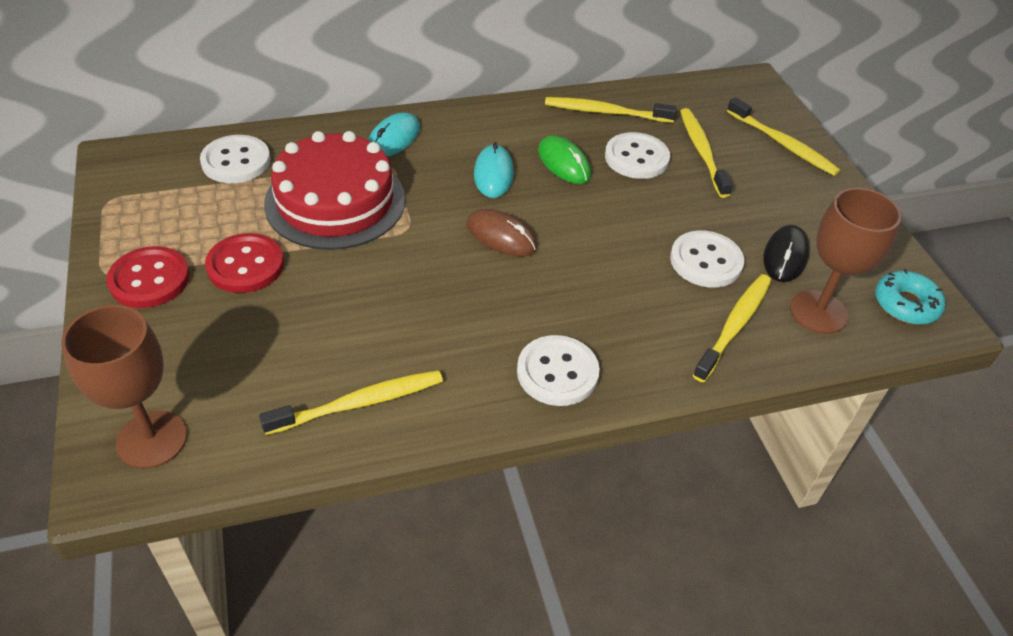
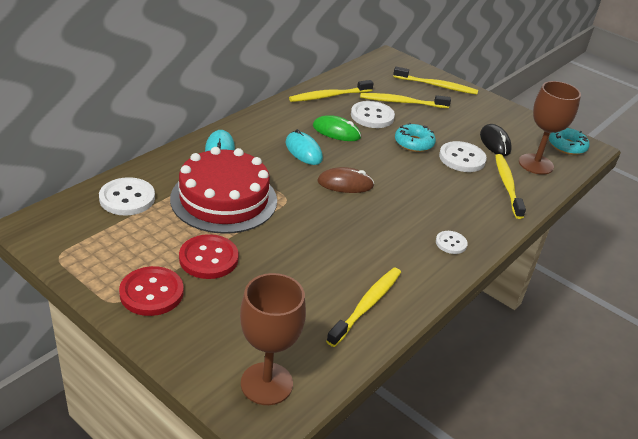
camera: 35 degrees left, 10 degrees down
white button [517,335,600,406] -> white button [436,231,468,254], size x0.58
yellow toothbrush [680,108,733,198] -> yellow toothbrush turned 45 degrees counterclockwise [360,93,451,108]
none -> turquoise donut [395,123,436,152]

